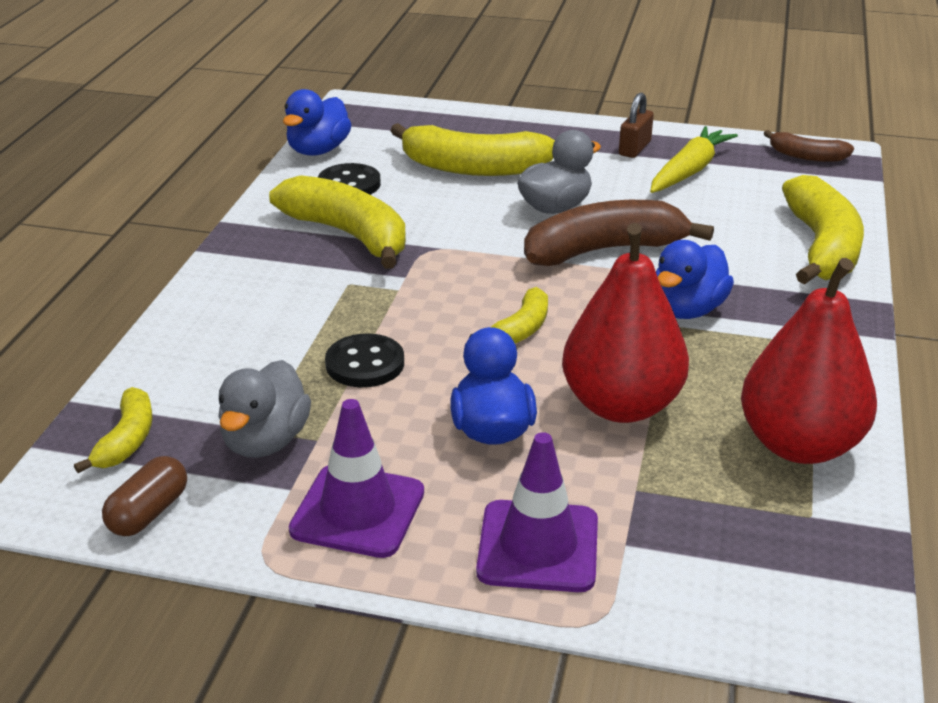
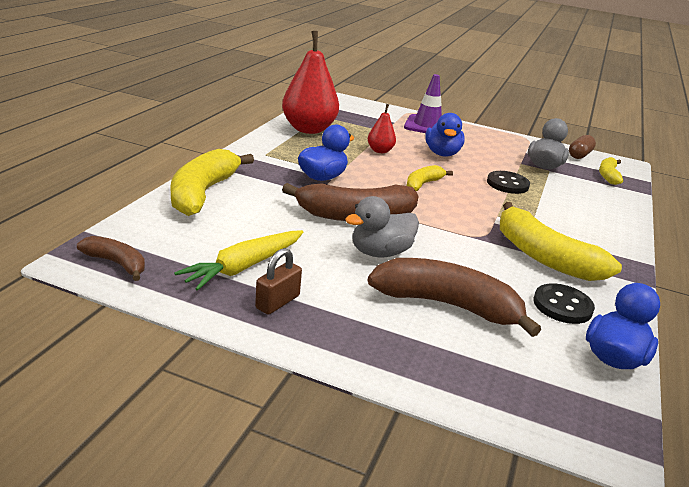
camera: 175 degrees left, 5 degrees down
purple traffic cone [289,399,424,558] -> none
yellow banana [390,123,555,176] -> brown banana [367,258,541,337]
red pear [562,223,689,423] -> red pear [368,104,396,153], size x0.48

